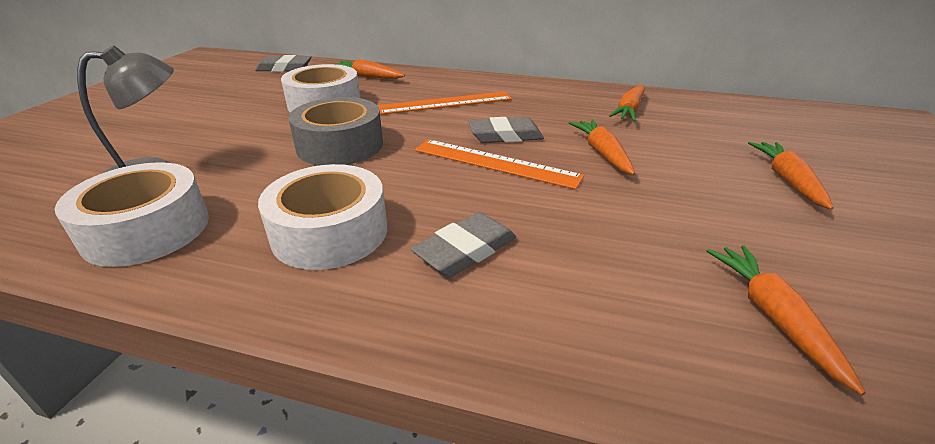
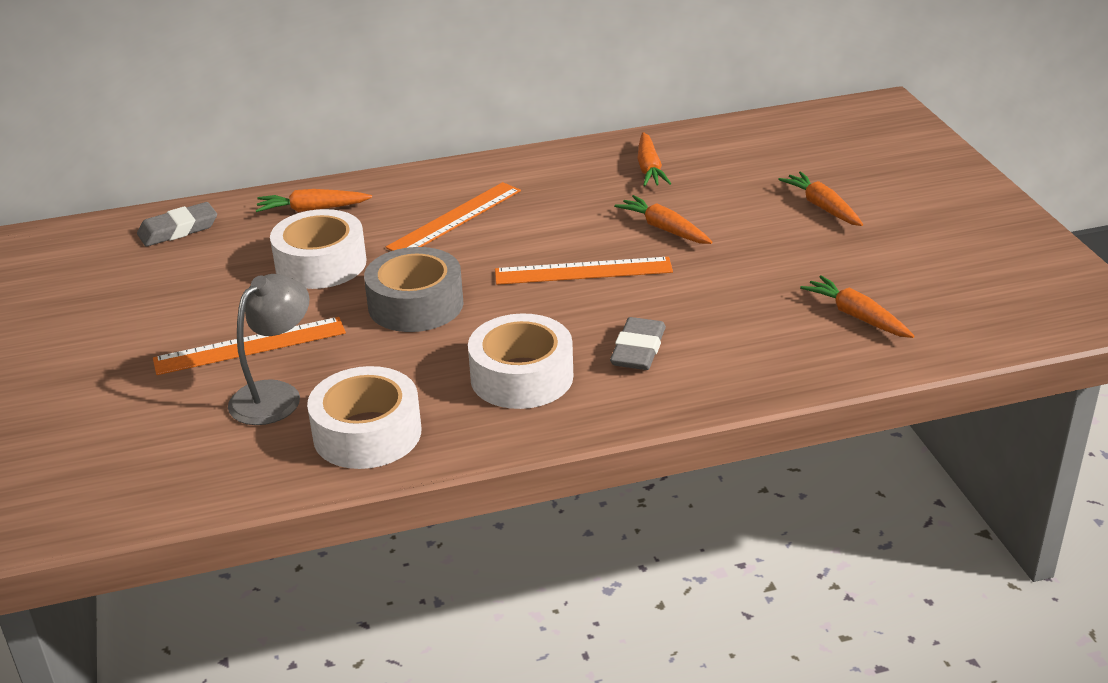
camera: 30 degrees left, 0 degrees up
grey eraser [468,117,544,143] -> none
none -> orange ruler [153,317,346,375]

